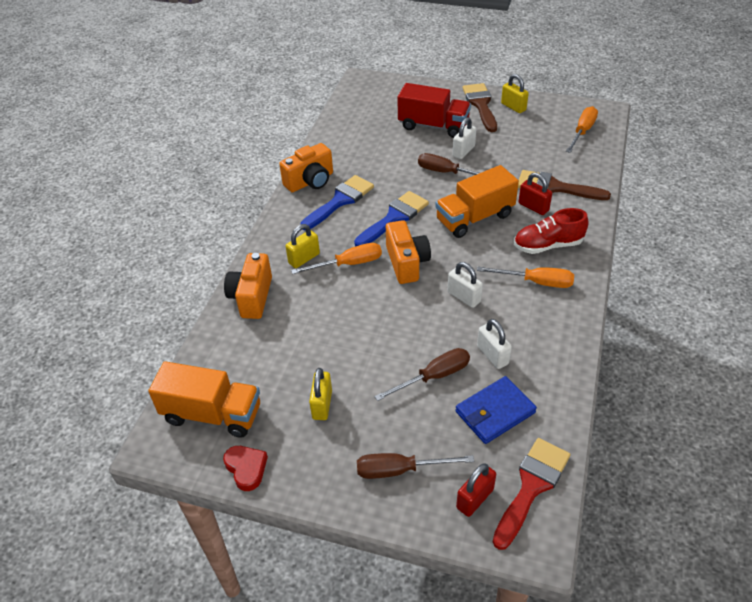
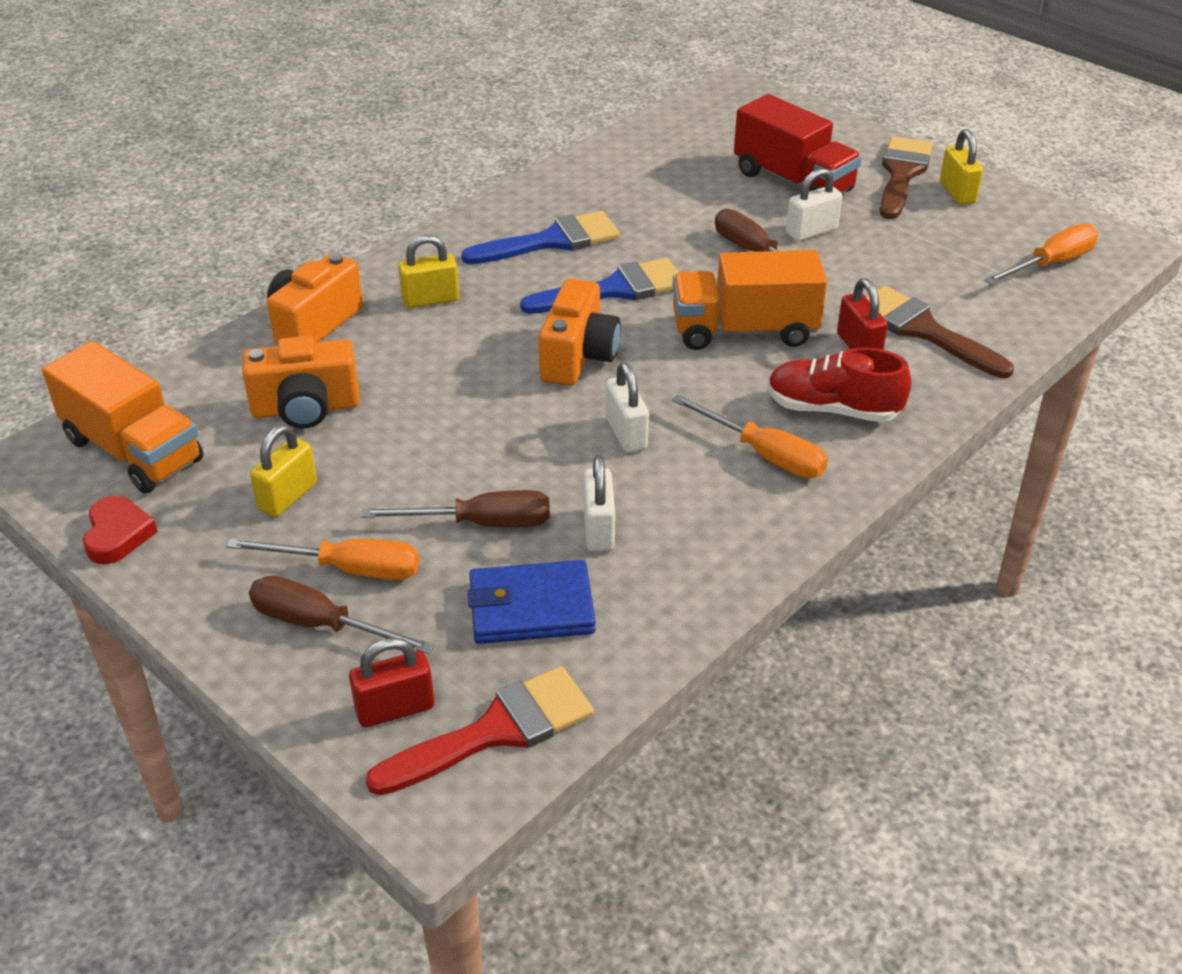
camera: 25 degrees right, 5 degrees down
orange camera [279,143,333,192] -> orange camera moved to [242,336,360,428]
orange screwdriver [291,243,382,274] -> orange screwdriver moved to [226,538,419,580]

